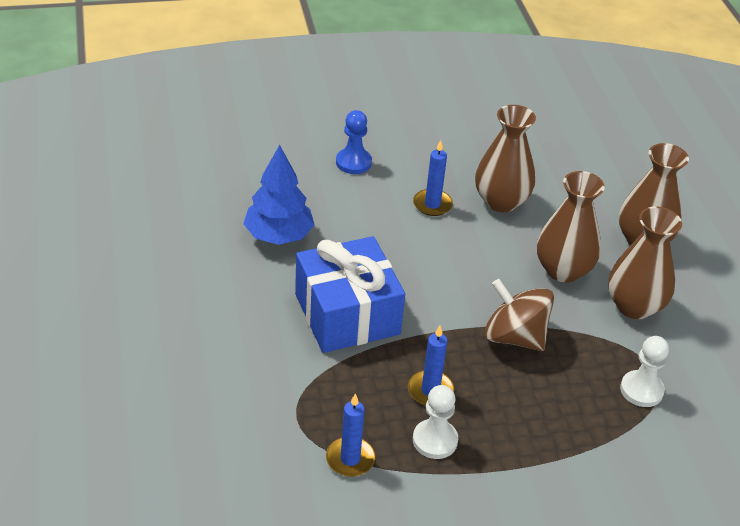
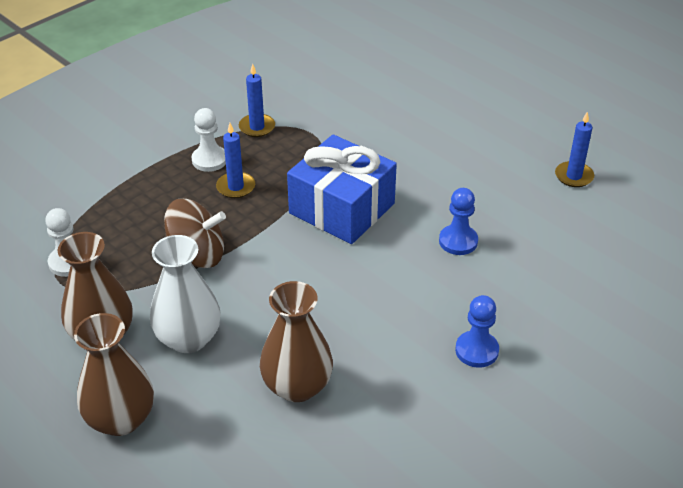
camera: 150 degrees right, 0 degrees up
blue tree [243,145,314,245] -> blue pawn [439,188,478,255]
blue candle [413,140,453,216] -> blue candle moved to [555,111,594,187]
brown vase [537,171,605,282] -> white vase [150,235,221,353]

